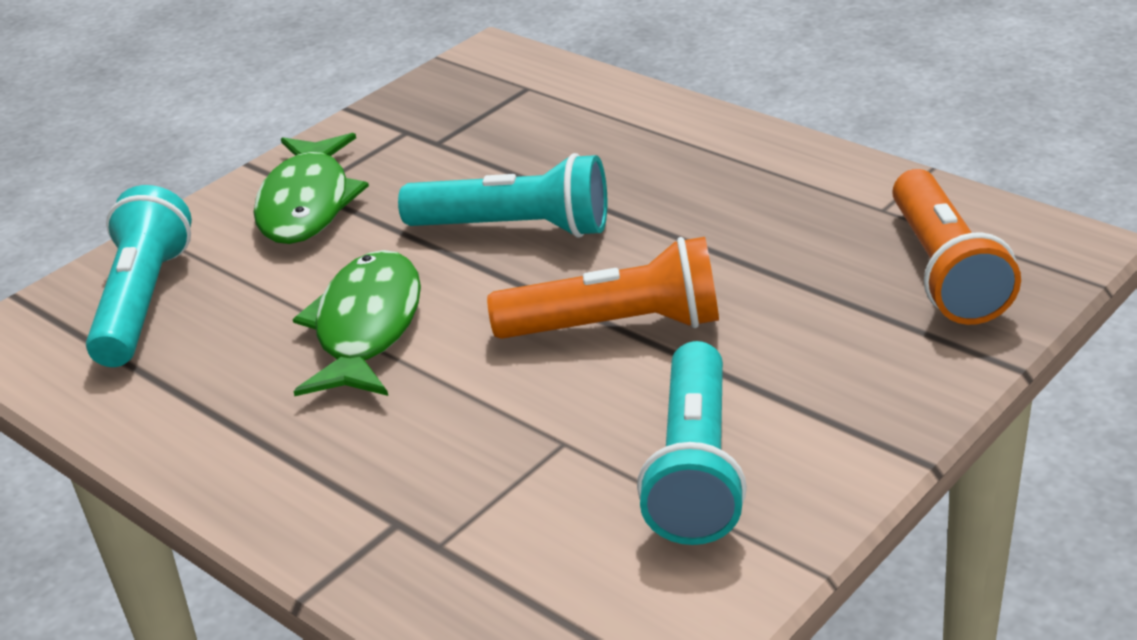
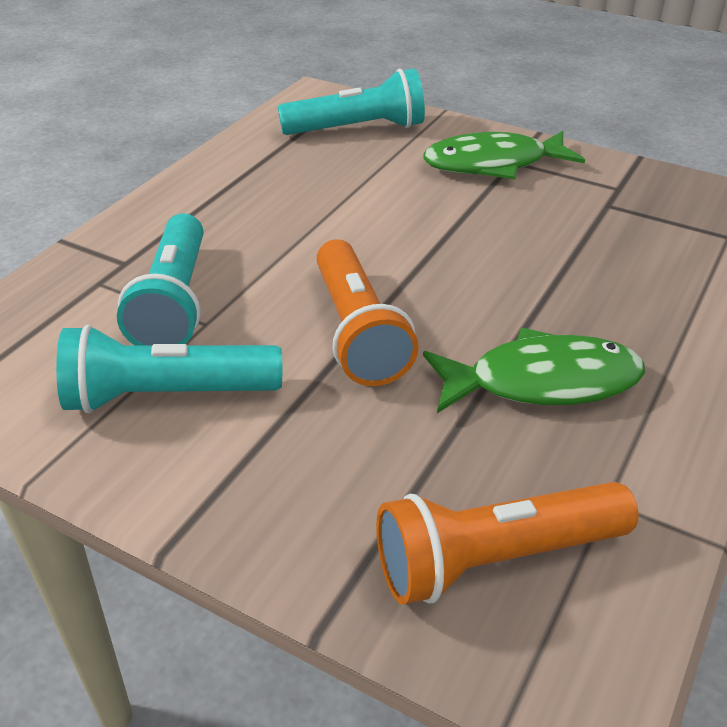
camera: 75 degrees right, 5 degrees up
green fish [293,250,421,396] -> green fish moved to [423,328,645,413]
turquoise flashlight [398,153,607,238] -> turquoise flashlight moved to [117,213,203,346]

